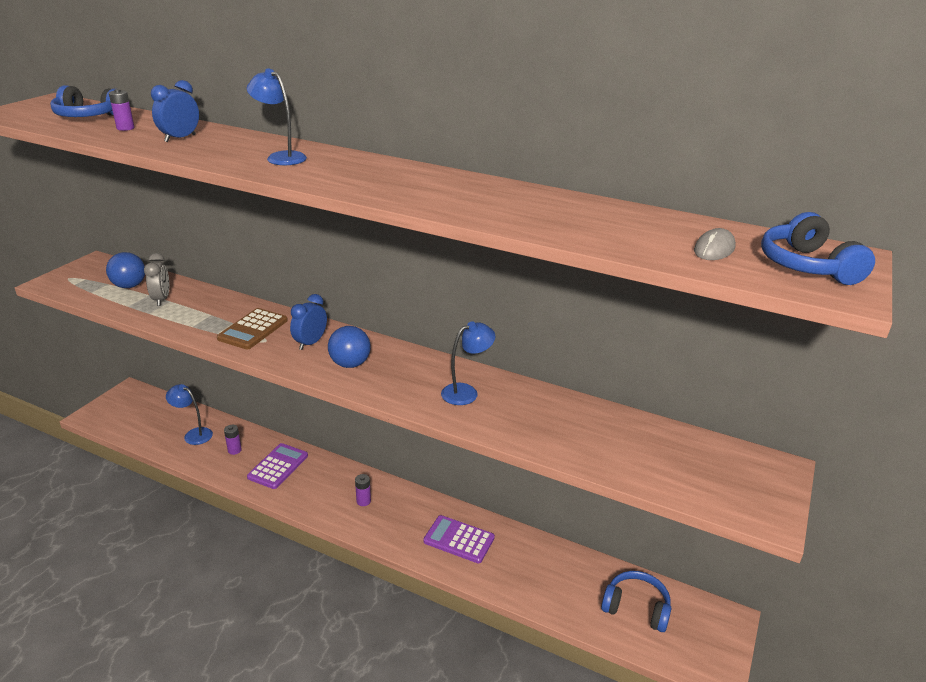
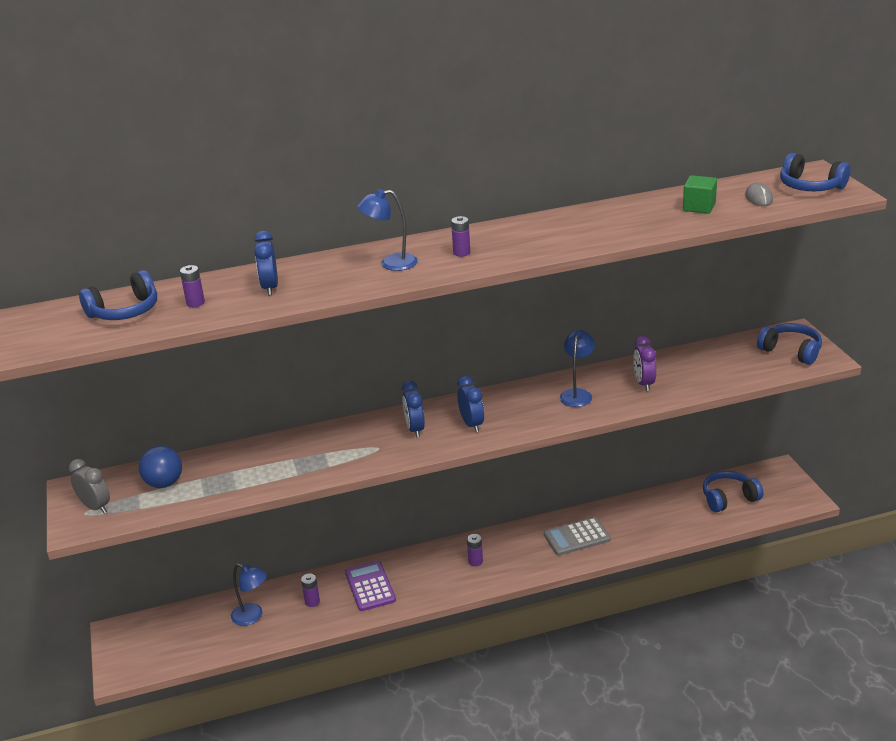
camera: 40 degrees left, 0 degrees up
grey clock [144,253,169,306] -> grey clock moved to [69,459,110,514]
blue lamp [166,384,213,445] -> blue lamp turned 135 degrees counterclockwise [231,563,267,626]
brown calculator [217,308,288,349] -> none
blue ball [328,326,371,368] -> blue clock [458,376,484,432]
purple calculator [423,515,495,563] -> grey calculator [544,517,611,556]
none -> purple battery [451,216,470,257]
none -> purple clock [633,336,656,391]
none -> green cube [683,175,717,214]
none -> blue headphones [757,323,822,365]

